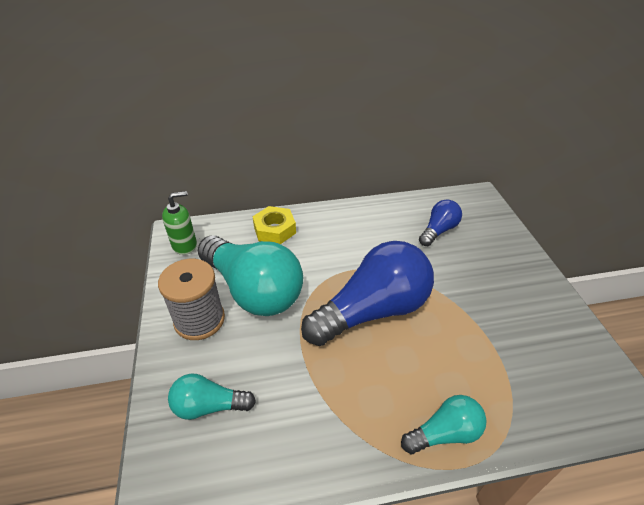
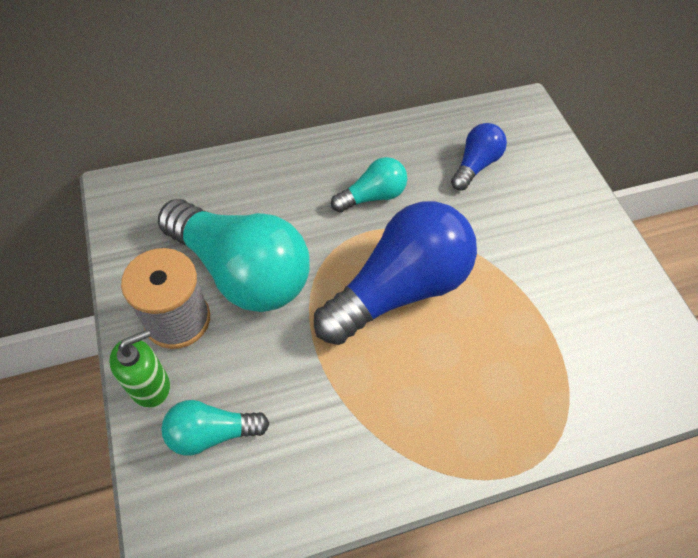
camera: 10 degrees left, 15 degrees up
green soap dispenser [162,191,197,255] -> green soap dispenser moved to [109,329,170,408]
yellow nut [253,206,296,244] -> none
turquoise light bulb [401,395,487,454] -> turquoise light bulb moved to [331,157,407,212]

